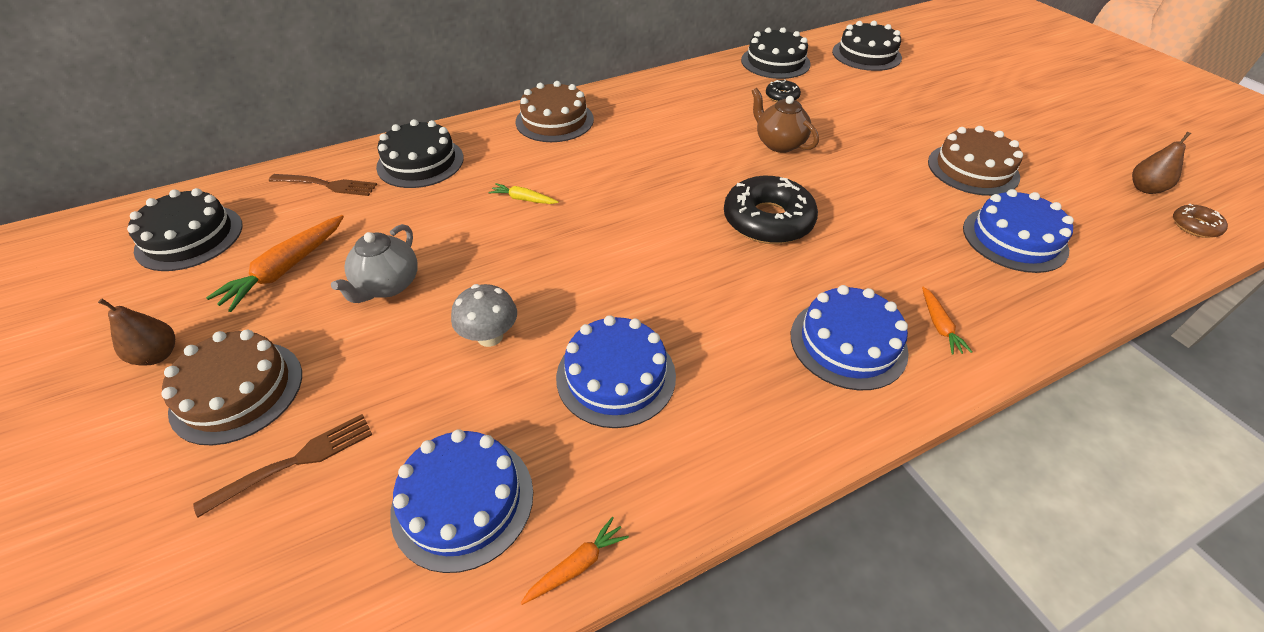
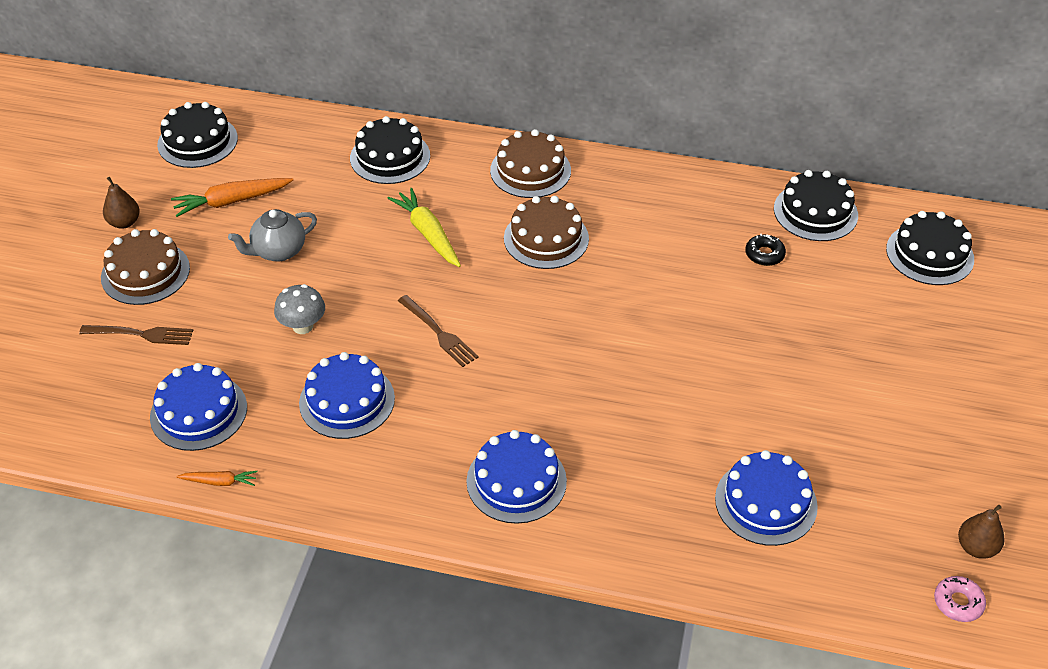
camera: 40 degrees right, 0 degrees up
brown fork [269,174,377,196] -> brown fork moved to [398,295,479,367]
yellow carrot [489,183,559,204] -> yellow carrot [387,188,461,267], size x1.83
black donut [724,176,818,244] -> none
brown teapot [752,88,819,153] -> none
orange carrot [922,287,972,355] -> none
brown cake [928,126,1023,196] -> brown cake moved to [504,196,589,269]
brown donut [1173,204,1228,238] -> pink donut [934,576,986,622]

